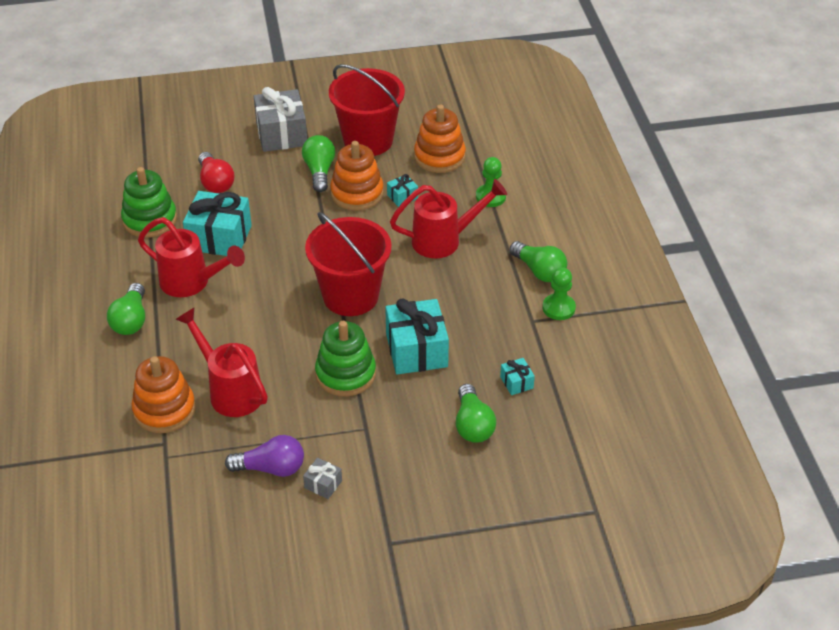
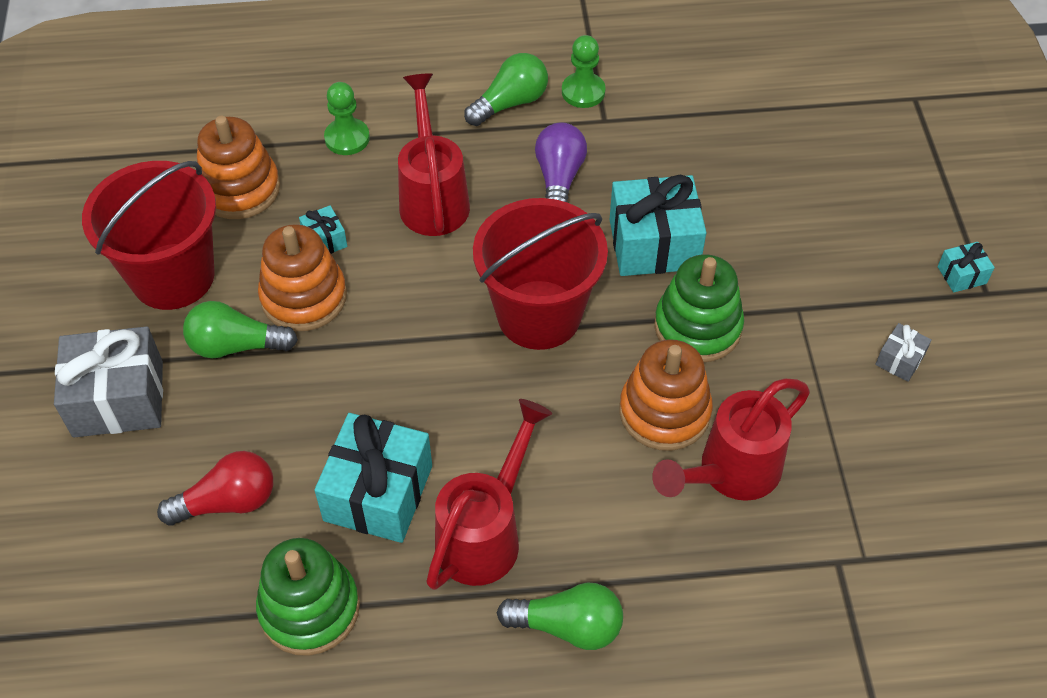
camera: 85 degrees left, 10 degrees up
orange stacking toy [131,356,196,433] -> orange stacking toy moved to [620,339,713,451]
purple light bulb [225,435,304,477] -> purple light bulb moved to [535,122,587,203]
green light bulb [456,384,496,443] -> none
turquoise gift [500,358,535,395] -> turquoise gift moved to [938,242,995,292]

